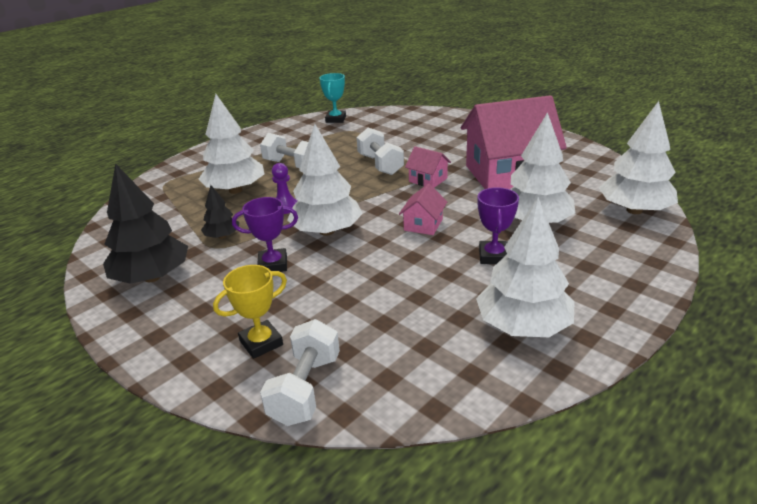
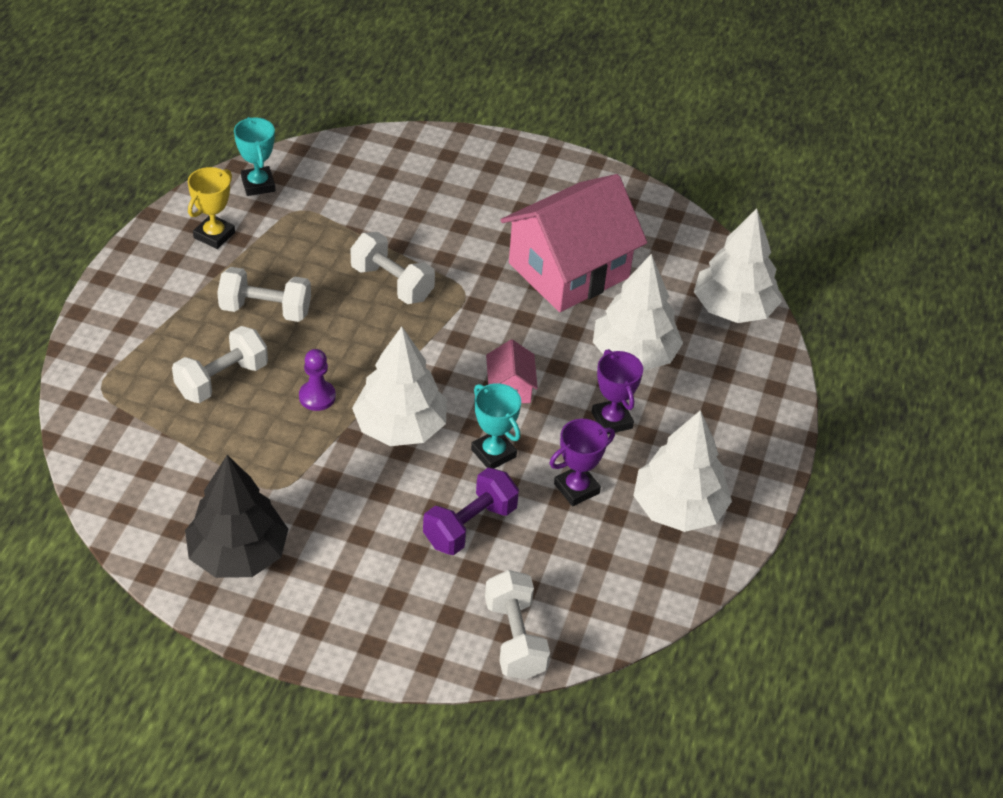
camera: 30 degrees left, 15 degrees up
white tree [199,94,264,194] -> white dumbbell [172,326,268,403]
black tree [201,185,239,239] -> none
yellow trophy [213,265,287,359] -> yellow trophy moved to [188,167,235,249]
purple trophy [232,197,298,272] -> purple trophy moved to [549,419,615,506]
pink house [405,146,451,188] -> none
none -> purple dumbbell [423,468,519,555]
none -> turquoise trophy [471,383,521,469]

